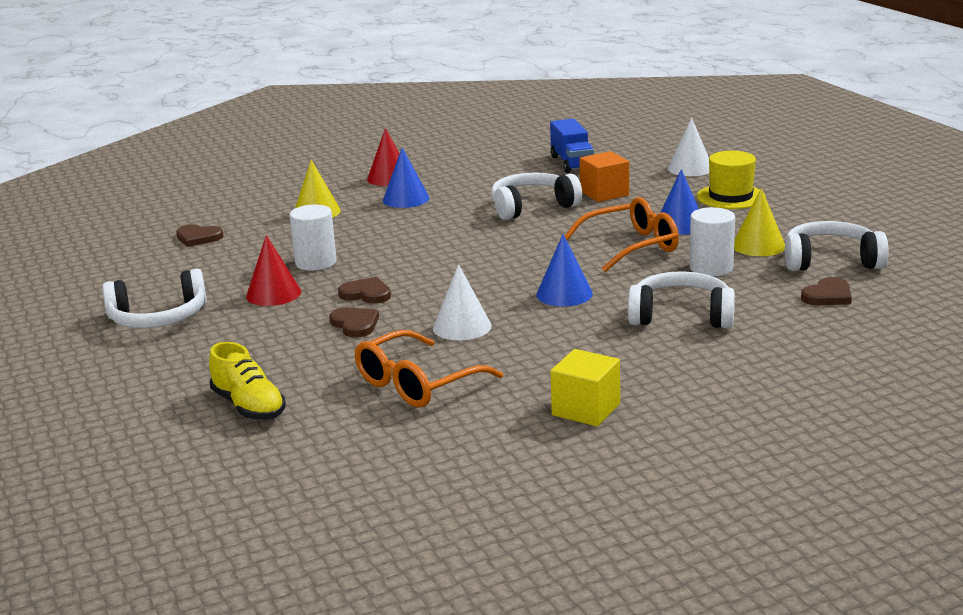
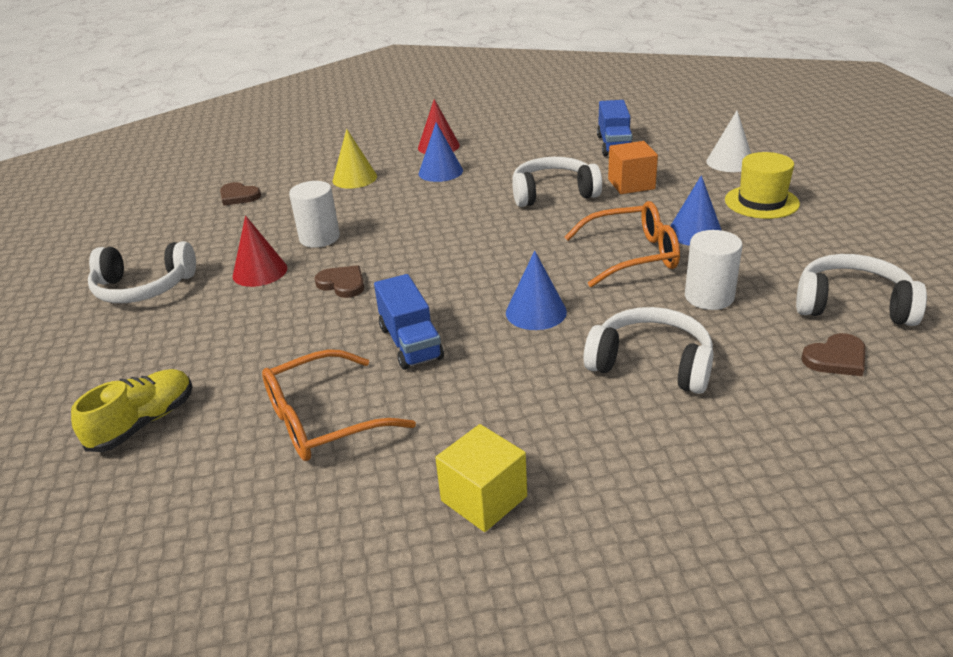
camera: 15 degrees right, 10 degrees up
yellow shoe [209,342,286,420] -> yellow shoe turned 120 degrees counterclockwise [71,369,193,452]
brown heart [329,307,379,338] -> none
white cone [433,264,492,340] -> blue truck [374,274,444,370]
yellow cone [734,188,785,256] -> none

